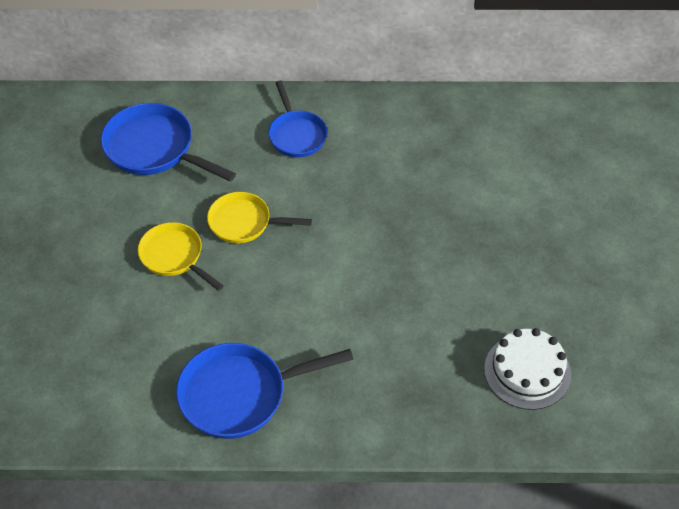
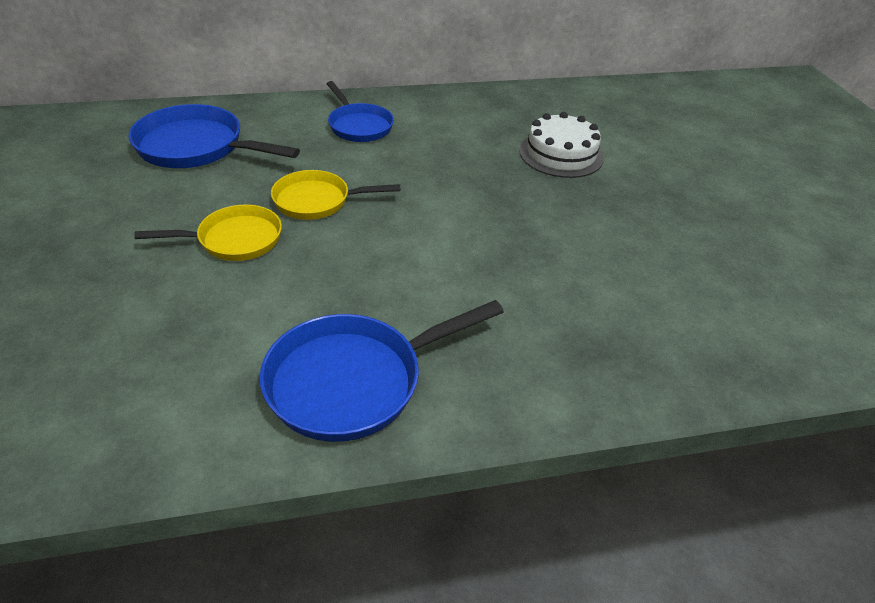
camera: 15 degrees left, 10 degrees down
yellow pan [138,222,224,291] -> yellow pan turned 135 degrees clockwise [134,204,282,261]
white cake [484,328,571,410] -> white cake moved to [519,112,604,178]

